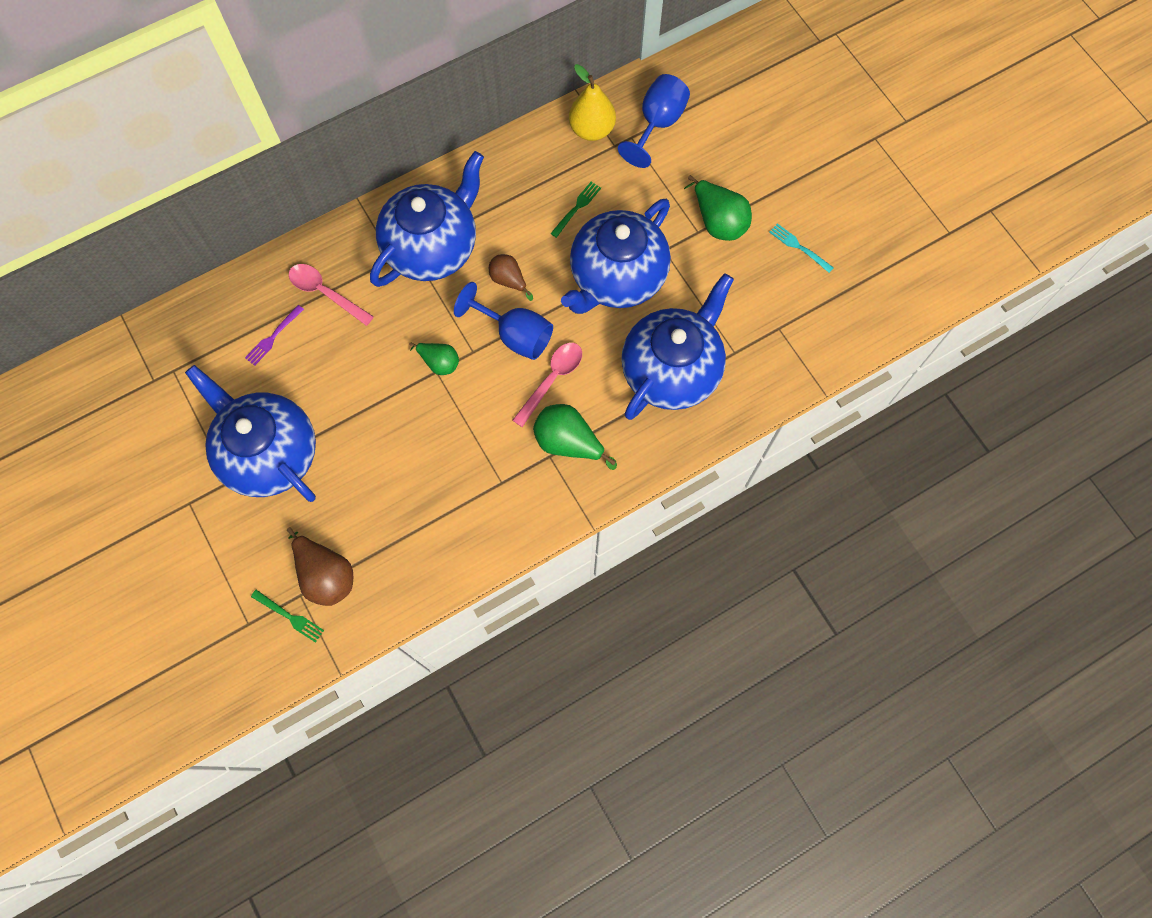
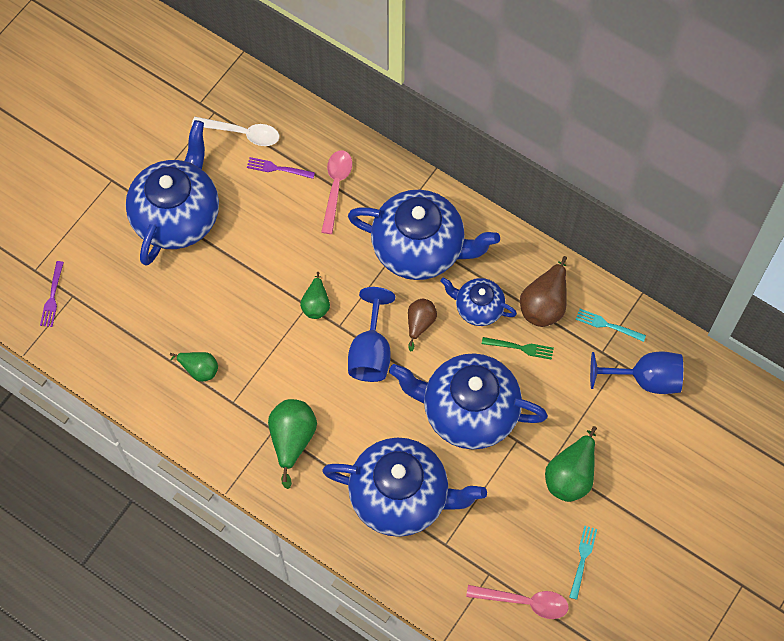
camera: 65 degrees right, 5 degrees down
green fork [251,590,324,643] -> purple fork [40,261,64,327]
brown pear [287,527,354,606] -> brown pear moved to [520,256,567,327]
pink spoon [512,343,582,427] -> pink spoon moved to [466,585,569,619]
yellow pear [569,64,616,141] -> turquoise fork [575,309,646,342]
none -> green pear [170,352,218,382]
none -> white spoon [192,117,279,146]
none -> blue teapot [441,277,517,326]

